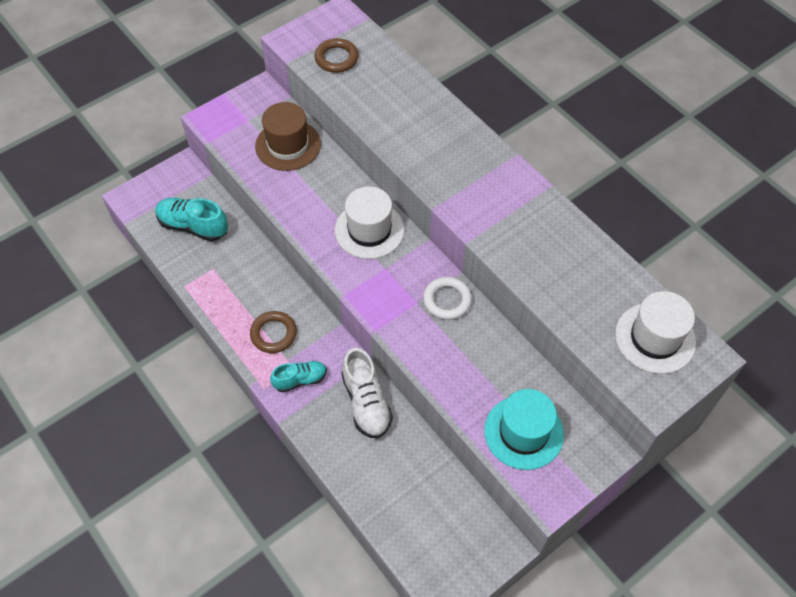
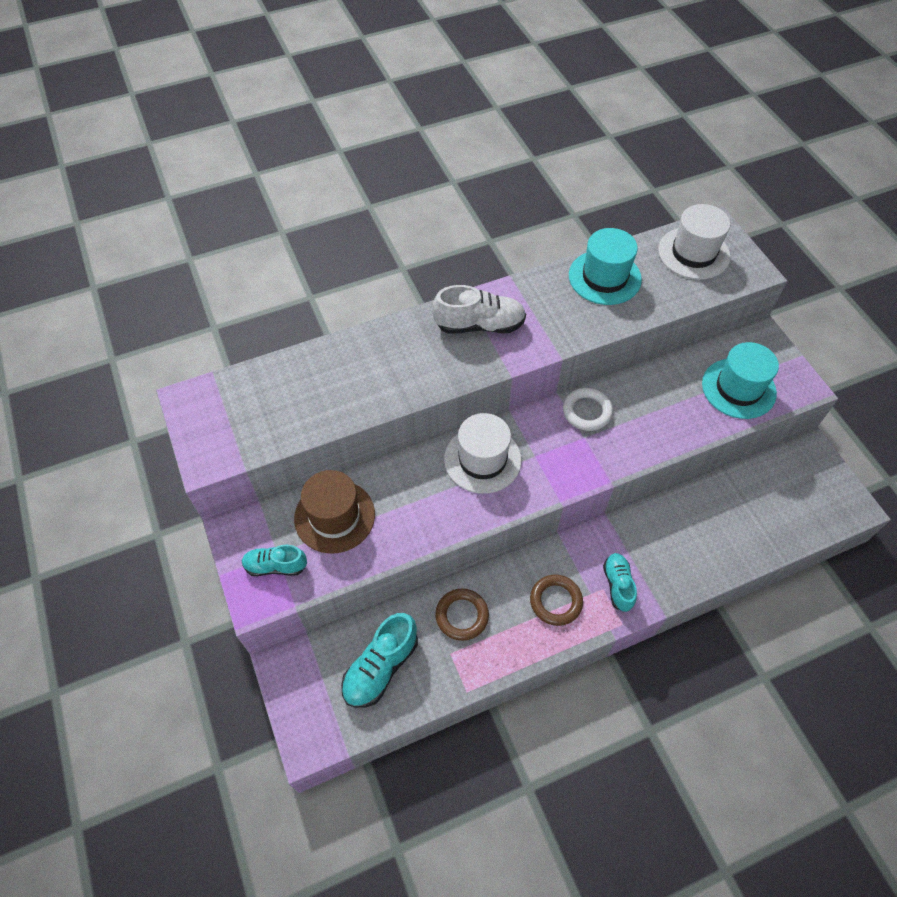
camera: 75 degrees left, 0 degrees up
brown ring [315,38,359,73] -> brown ring moved to [435,588,489,641]
white shoe [341,348,393,438] -> white shoe moved to [432,285,526,333]
none -> turquoise shoe [242,545,307,576]
none -> turquoise hat [569,228,642,305]

